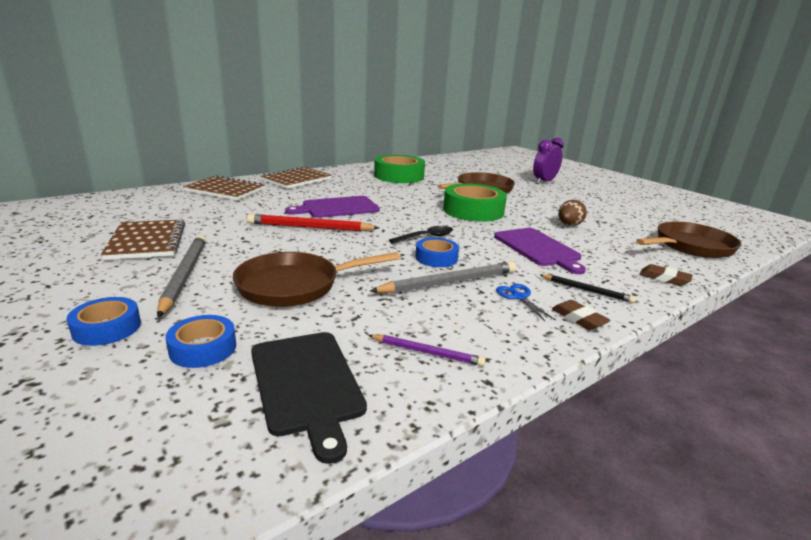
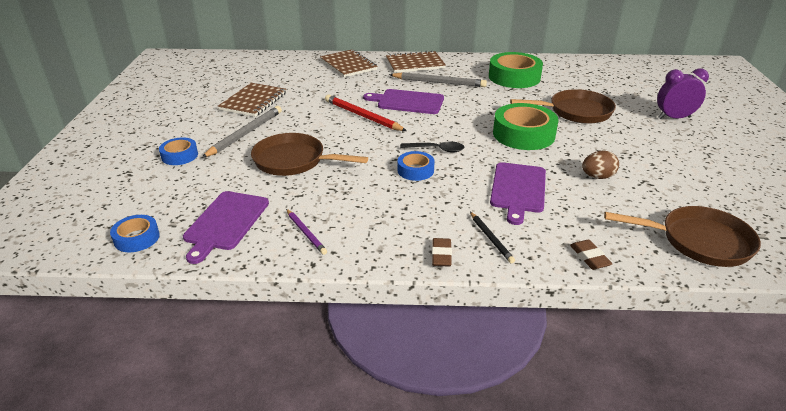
camera: 40 degrees right, 10 degrees up
blue tape [165,315,236,368] -> blue tape moved to [110,215,160,252]
black cutting board [251,332,367,464] -> purple cutting board [183,191,269,264]
grey pencil [370,261,516,293] -> grey pencil moved to [389,72,487,87]
blue scissors [496,284,556,321] -> none

